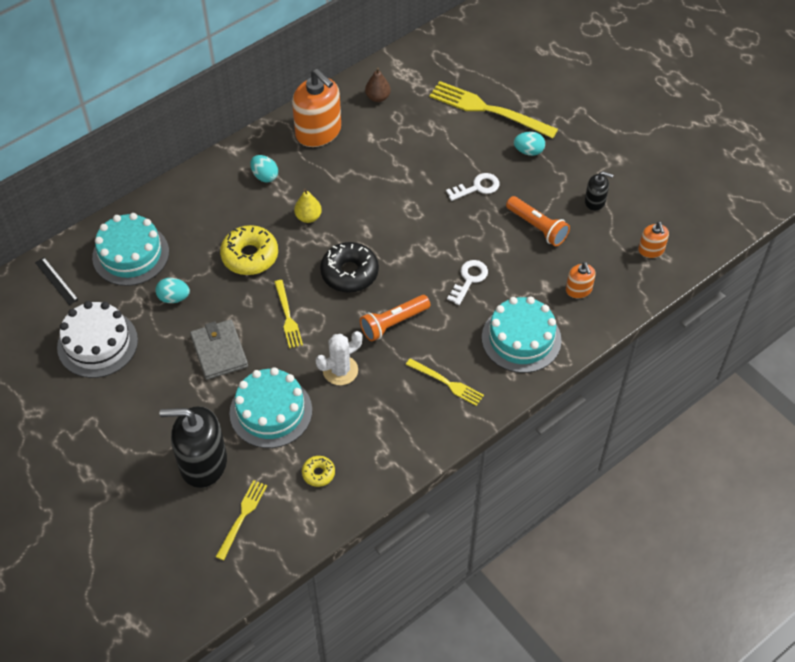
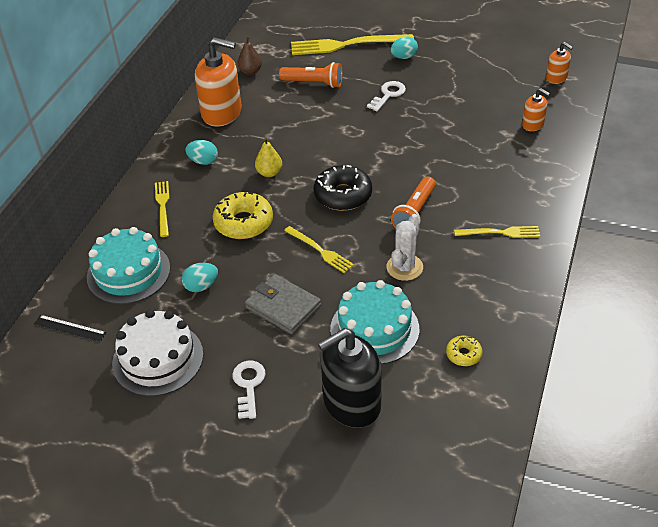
camera: 30 degrees left, 10 degrees down
yellow fork [216,480,267,560] -> yellow fork moved to [155,181,169,237]
white key [447,260,488,305] -> white key moved to [232,361,266,419]
turquoise cake [482,296,562,373] -> none
orange flashlight [506,196,570,246] -> orange flashlight moved to [279,62,343,88]
black soap dispenser [585,171,613,211] -> none

